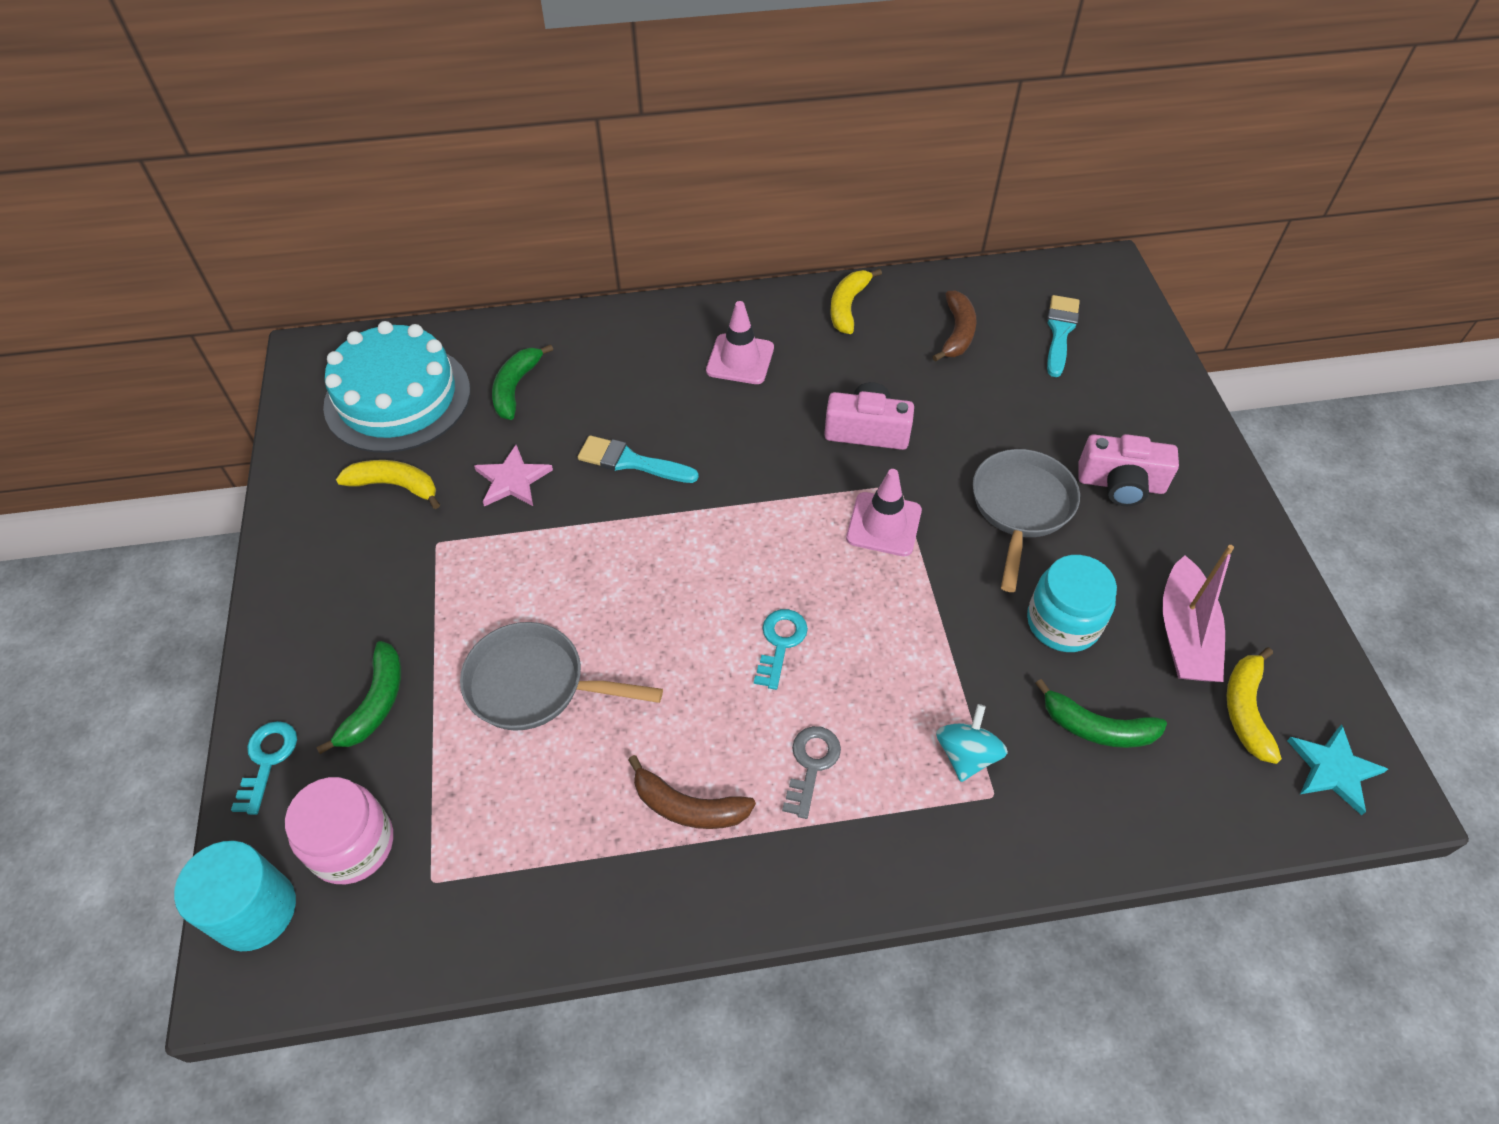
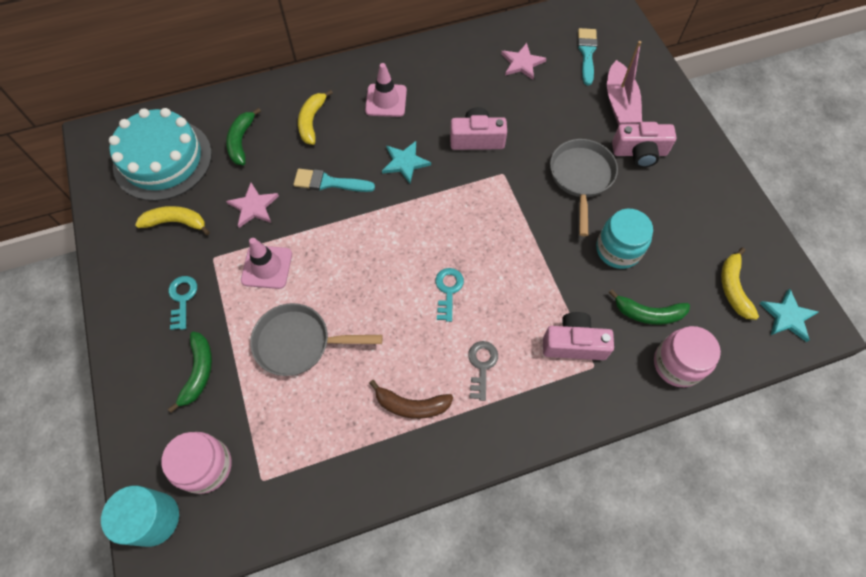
camera: 10 degrees left, 10 degrees up
turquoise key [231,721,297,815] -> turquoise key moved to [169,276,197,330]
yellow banana [830,268,882,334] -> yellow banana moved to [298,90,333,145]
pink traffic cone [846,469,922,556] -> pink traffic cone moved to [241,238,292,289]
brown banana [932,291,977,362] -> pink star [501,43,547,80]
turquoise spinning top [936,704,1008,782] -> pink camera [543,312,614,360]
pink boat [1163,545,1234,682] -> pink boat moved to [607,41,642,126]
none -> turquoise star [382,141,431,184]
none -> pink jar [654,326,721,387]

